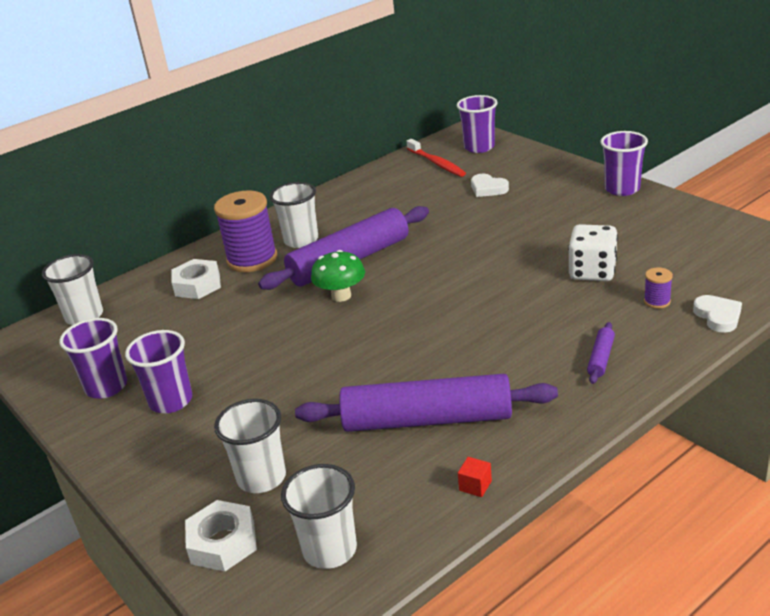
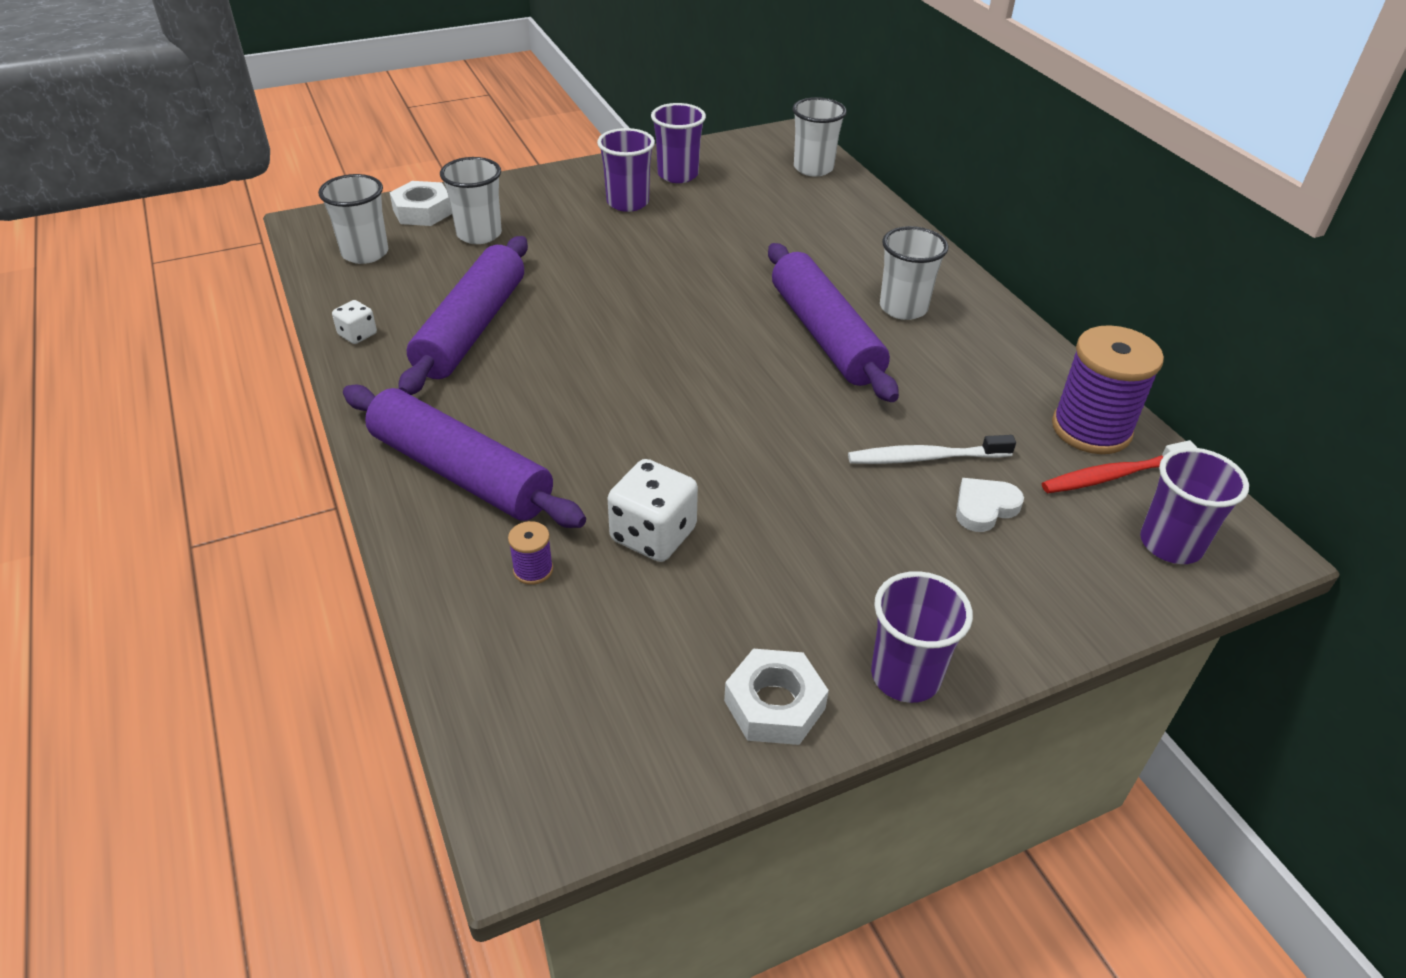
camera: 100 degrees right, 10 degrees up
white nut [172,259,221,299] -> white nut moved to [724,649,829,745]
purple spool [214,190,277,272] -> purple spool moved to [1052,325,1164,454]
green mushroom [311,250,365,302] -> none
red cube [458,457,492,497] -> white dice [332,300,377,344]
purple rolling pin [587,322,615,384] -> purple rolling pin [343,385,586,528], size x2.48
white heart [693,295,742,333] -> none
none -> white toothbrush [848,435,1016,464]

